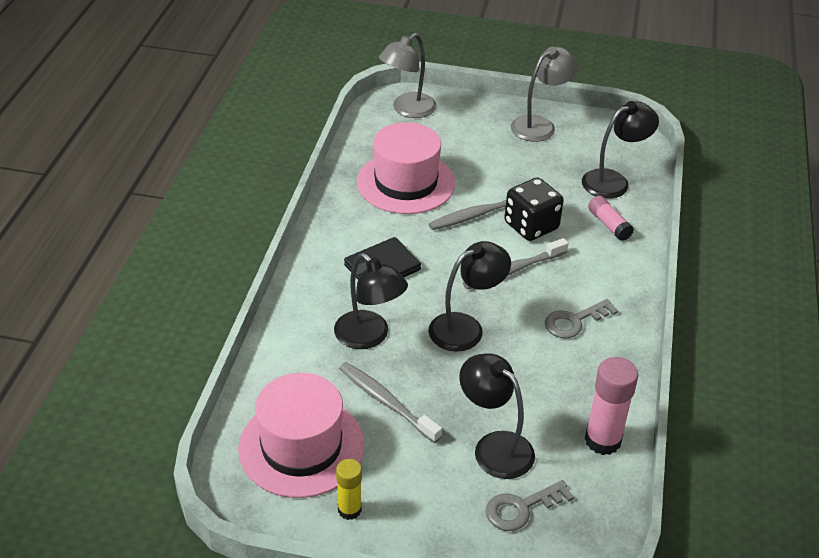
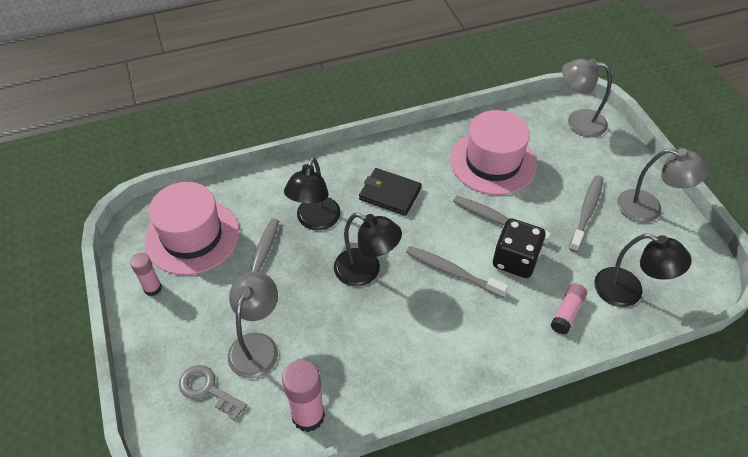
camera: 60 degrees right, 10 degrees up
yellow glue stick [336,459,362,520] -> pink glue stick [130,253,162,296]
black lamp [459,354,535,479] -> grey lamp [228,271,278,378]
grey key [545,299,618,339] -> none
none -> grey toothbrush [569,175,603,252]

